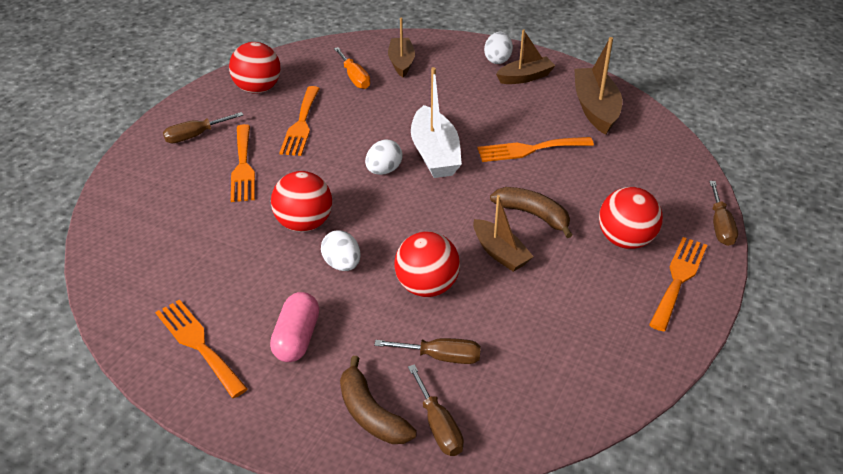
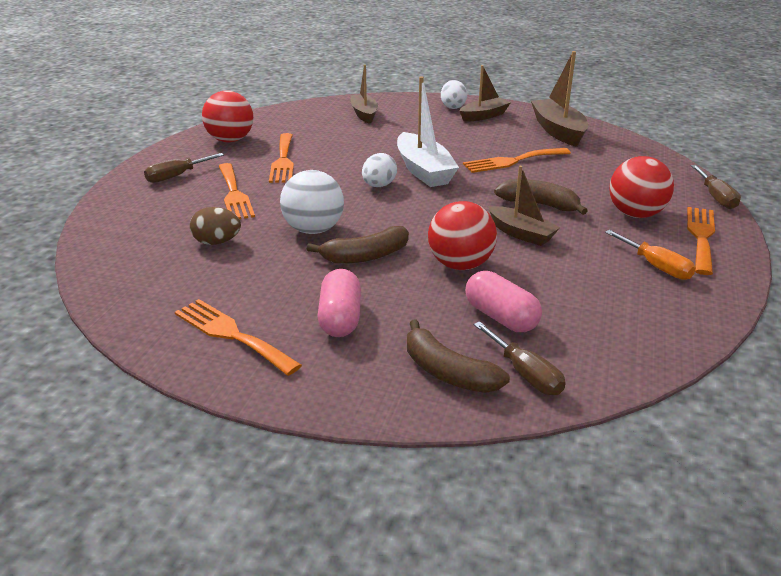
camera: 10 degrees left, 10 degrees down
red ball [271,171,332,232] -> white ball [280,170,344,234]
white egg [321,230,361,271] -> brown banana [307,226,409,264]
orange screwdriver [334,47,370,89] -> orange screwdriver moved to [605,230,696,280]
brown screwdriver [374,338,481,364] -> pink capsule [465,271,542,332]
none -> brown egg [190,207,241,245]

